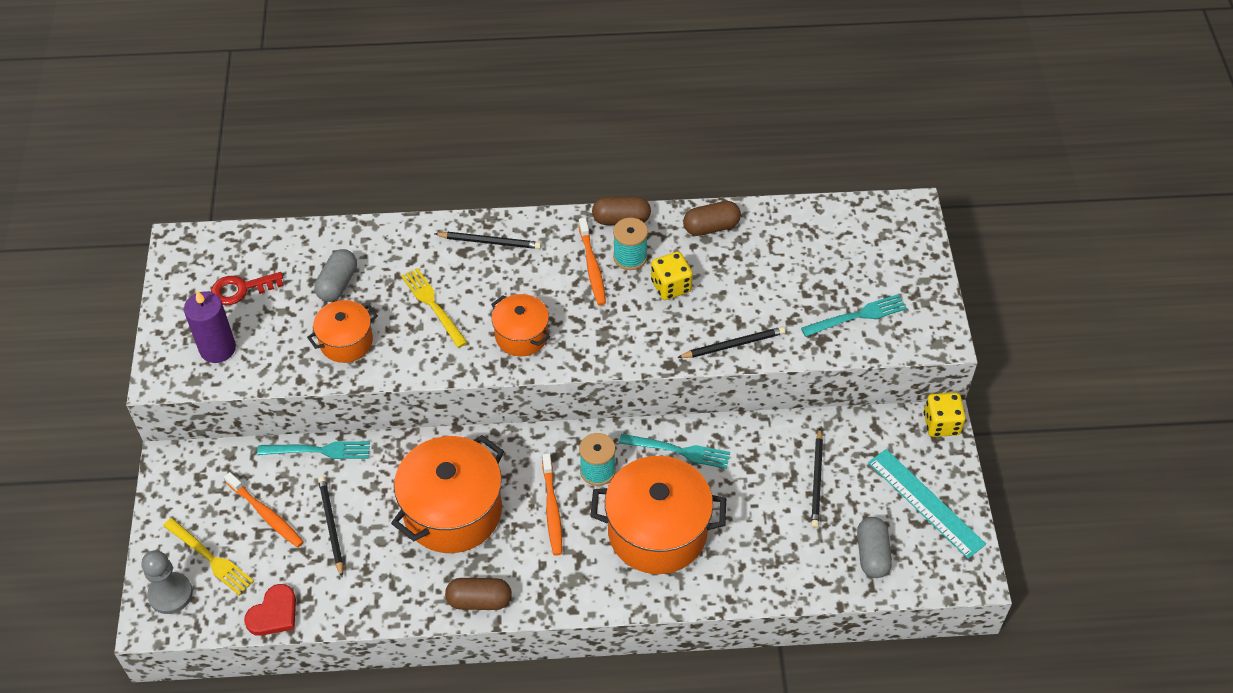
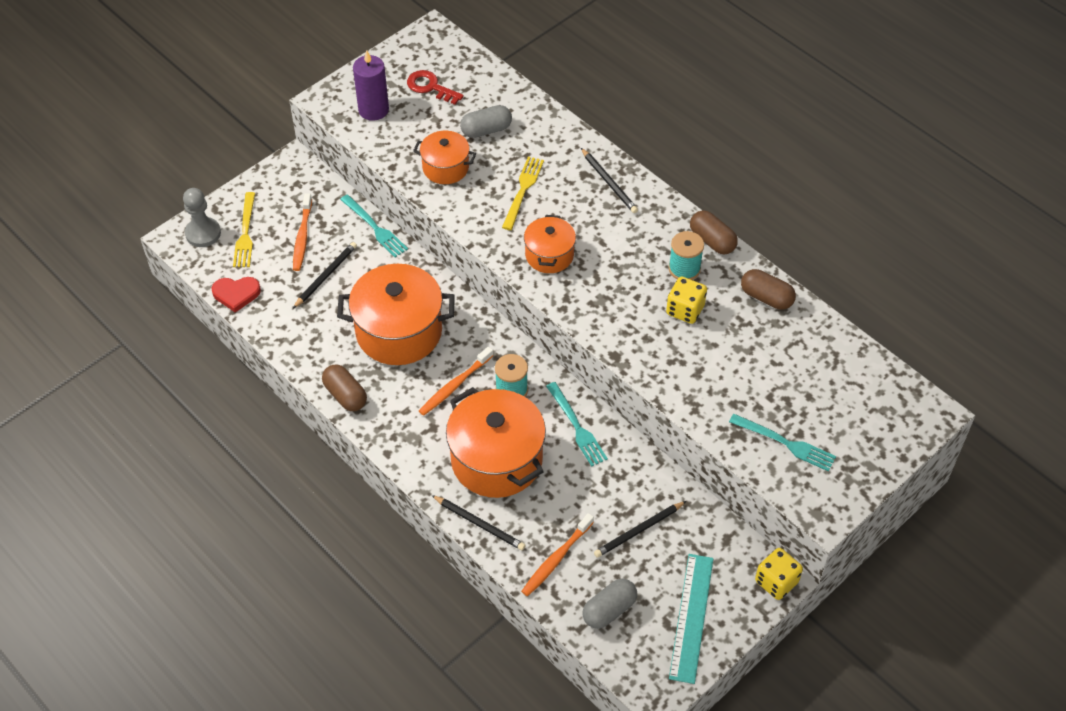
camera: 50 degrees right, 0 degrees up
orange toothbrush [579,218,606,305] -> orange toothbrush moved to [521,513,594,596]
black pencil [677,327,786,358] -> black pencil moved to [431,495,526,550]

